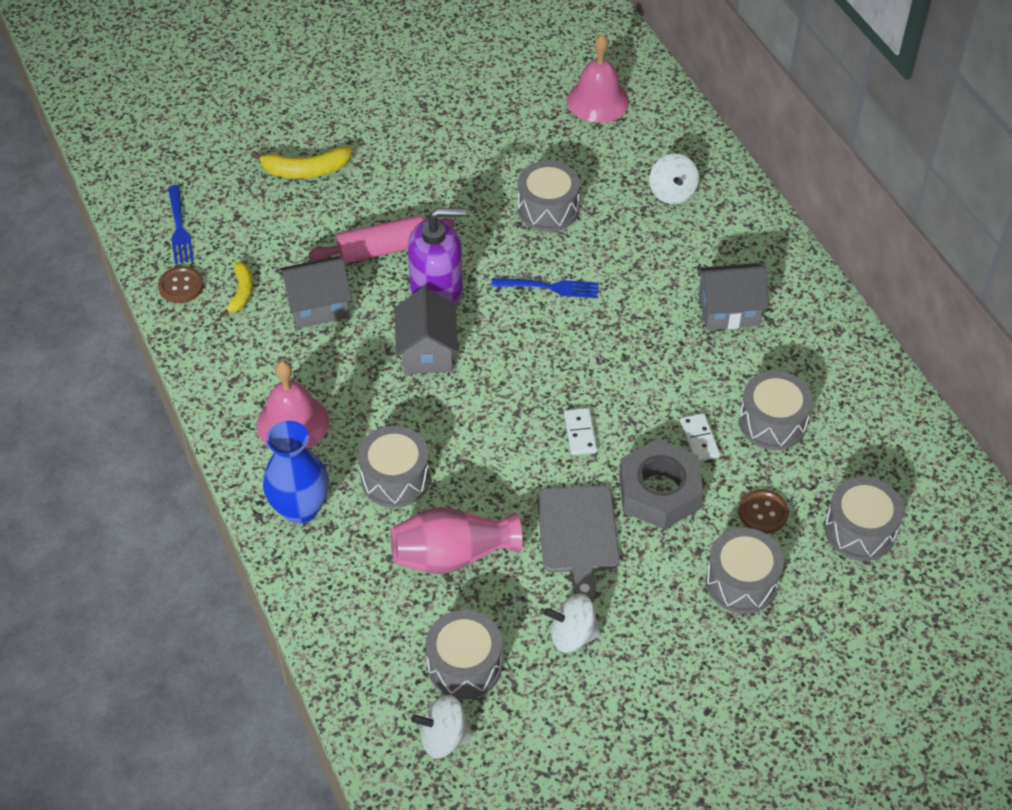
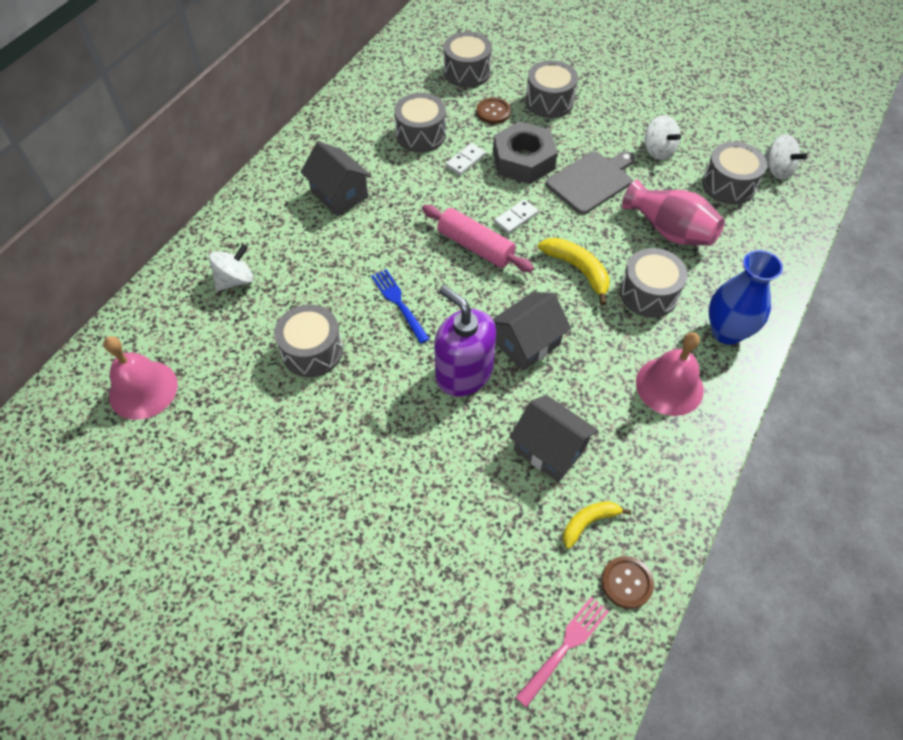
camera: 125 degrees left, 5 degrees up
blue fork [168,185,194,264] -> pink fork [516,597,609,708]
yellow banana [251,147,352,179] -> yellow banana moved to [538,238,610,305]
pink rolling pin [309,215,455,264] -> pink rolling pin moved to [422,205,534,272]

